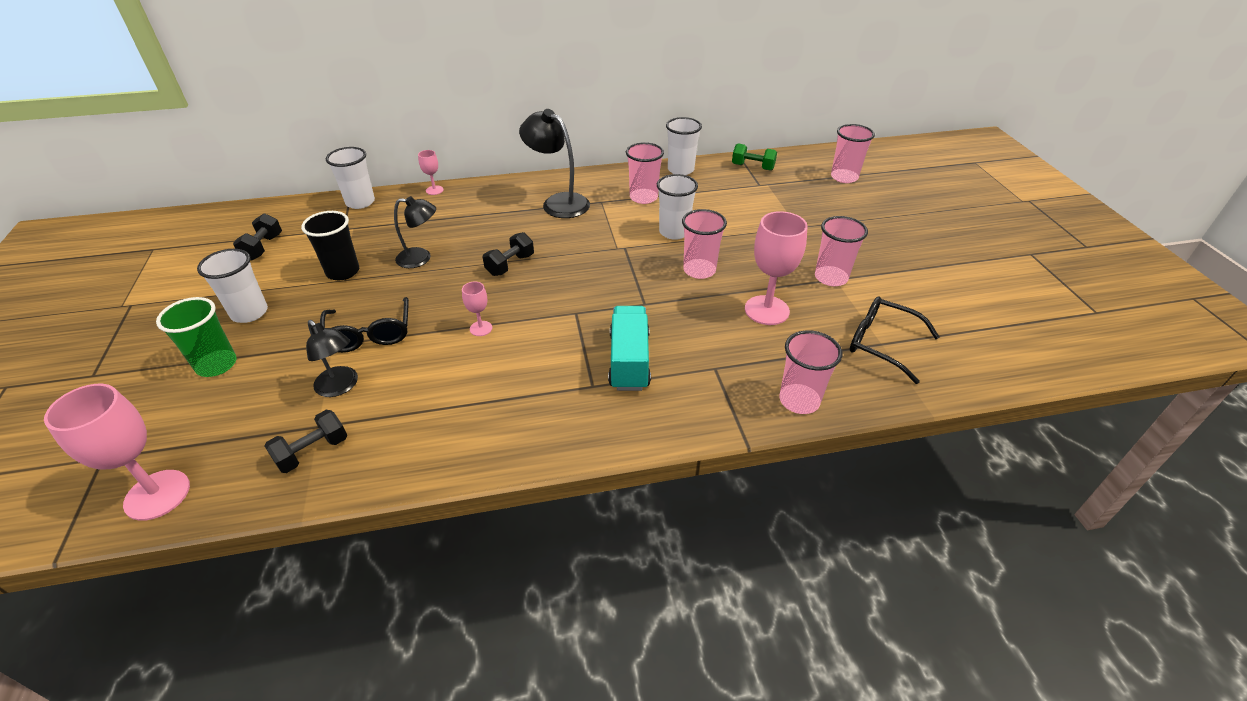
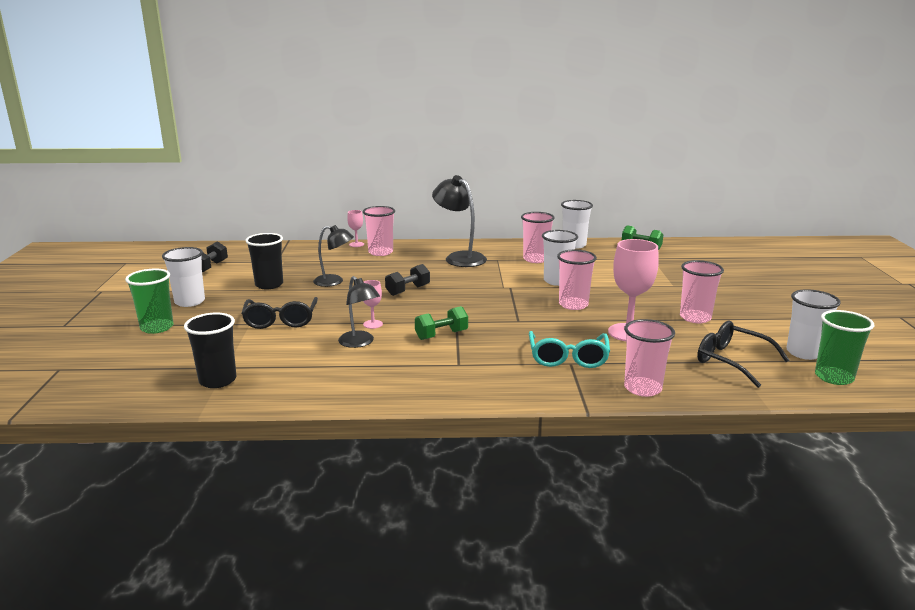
camera: 10 degrees right, 20 degrees down
pink goblet [44,384,190,521] -> none
black dumbbell [265,410,347,473] -> black cup [184,313,236,388]
black lamp [306,320,358,397] -> black lamp moved to [338,276,380,348]
white cup [326,147,375,209] -> white cup moved to [786,289,841,360]
turquoise truck [608,306,651,391] -> none
pink cup [831,124,875,183] -> pink cup moved to [363,206,395,256]
none -> green dumbbell [415,306,468,340]
none -> turquoise glasses [529,331,610,368]
none -> green cup [815,310,874,385]

